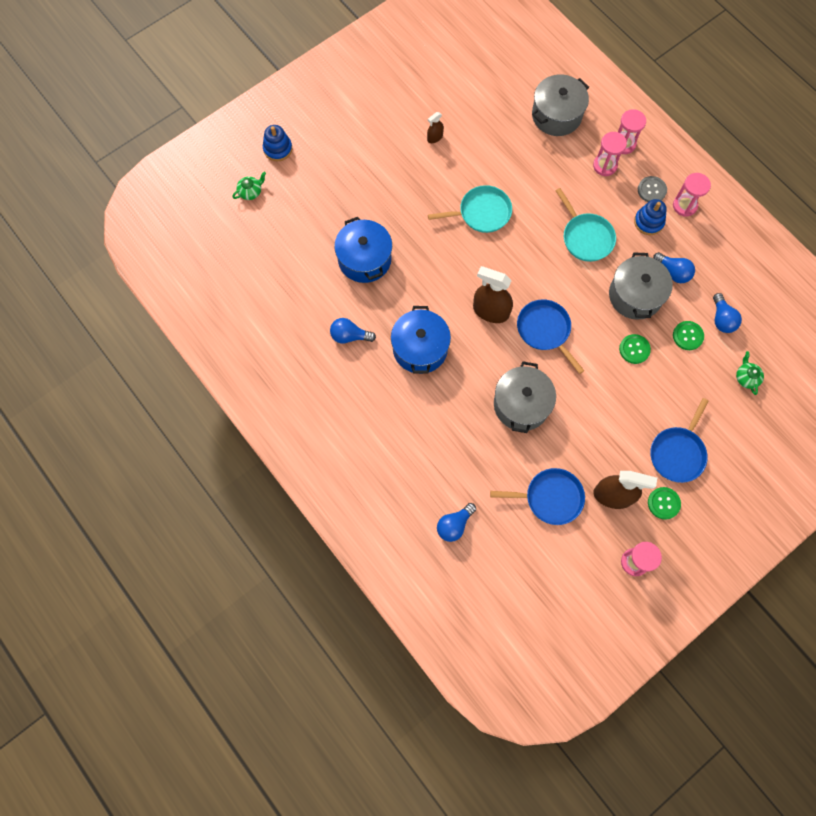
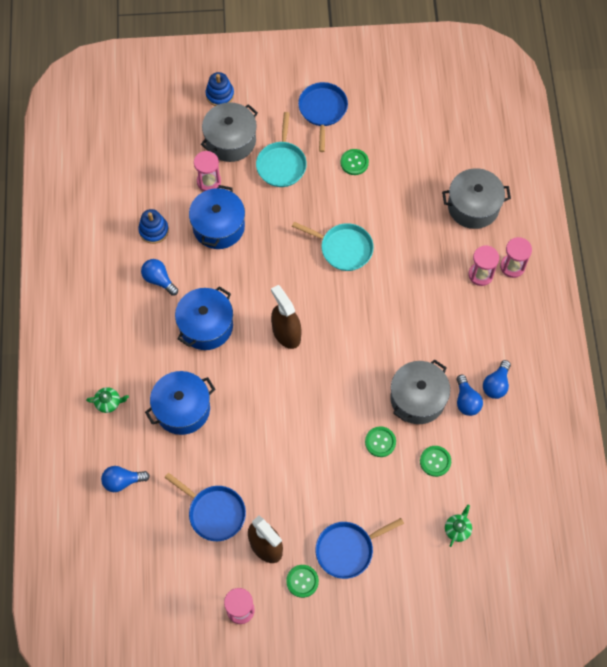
camera: 35 degrees right, 5 degrees down
green teapot [232,172,266,200] -> green teapot moved to [86,387,129,413]
brown spray bottle [427,112,444,143] -> green button [340,149,369,175]
grey pot [494,361,556,433] -> grey pot moved to [201,102,258,162]
blue pan [517,299,585,374] -> blue pan moved to [298,82,348,152]
turquoise pan [556,188,616,262] -> turquoise pan moved to [256,112,307,187]
blue stacking toy [634,199,667,235] -> blue stacking toy moved to [138,209,169,244]
grey button [638,176,667,202] -> none
pink hourglass [673,173,711,217] -> pink hourglass moved to [194,151,221,191]
blue light bulb [713,293,742,333] -> blue light bulb moved to [483,360,511,399]
none -> blue pot [145,371,215,435]

